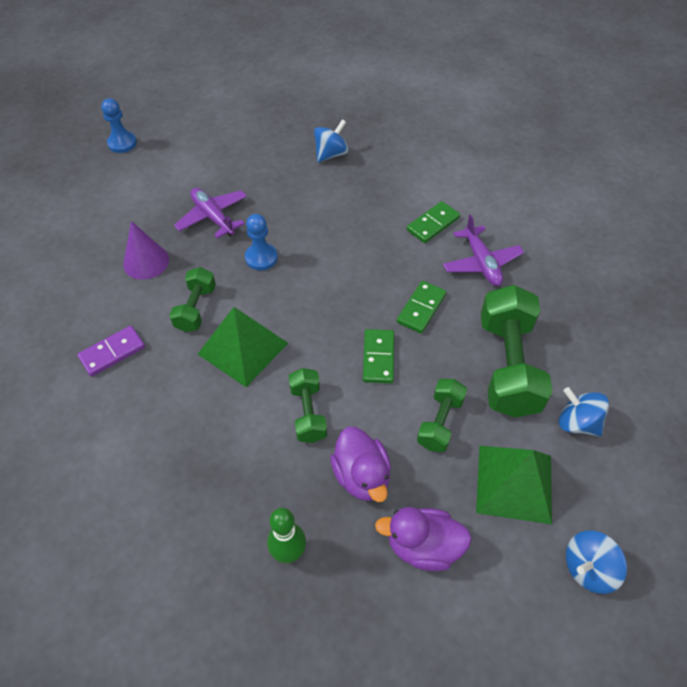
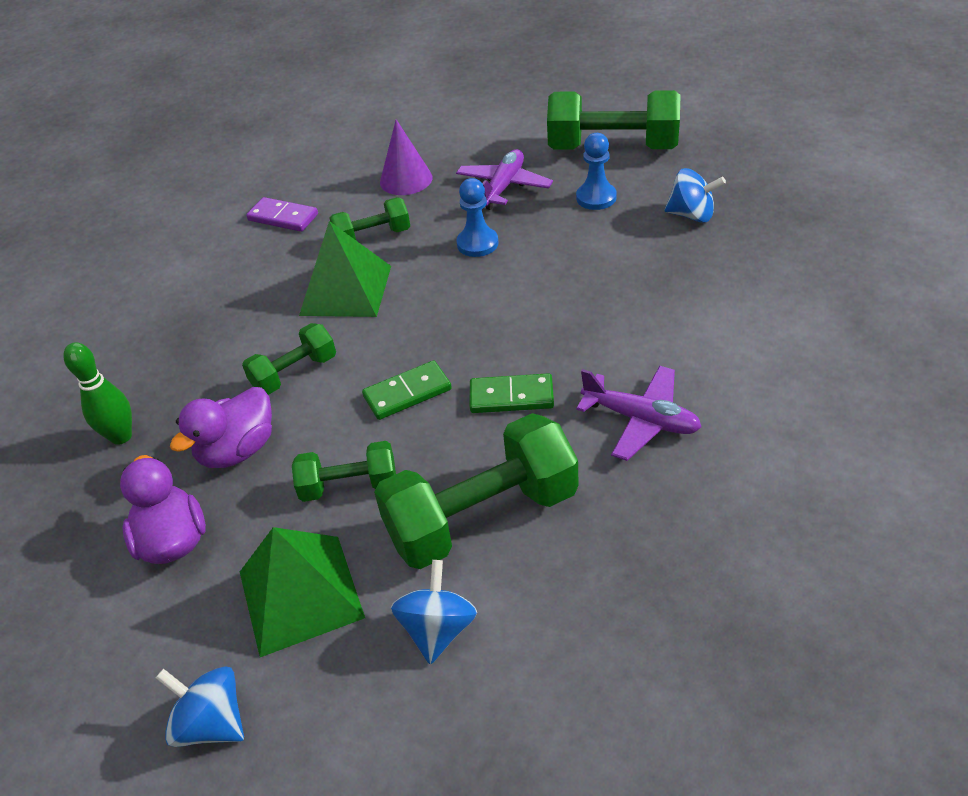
camera: 65 degrees right, 10 degrees down
blue pawn [101,98,137,153] -> blue pawn moved to [576,133,617,210]
green domino [407,201,460,243] -> none
purple plane [443,214,524,286] -> purple plane turned 105 degrees counterclockwise [576,366,701,461]
none -> green dumbbell [547,90,681,150]

